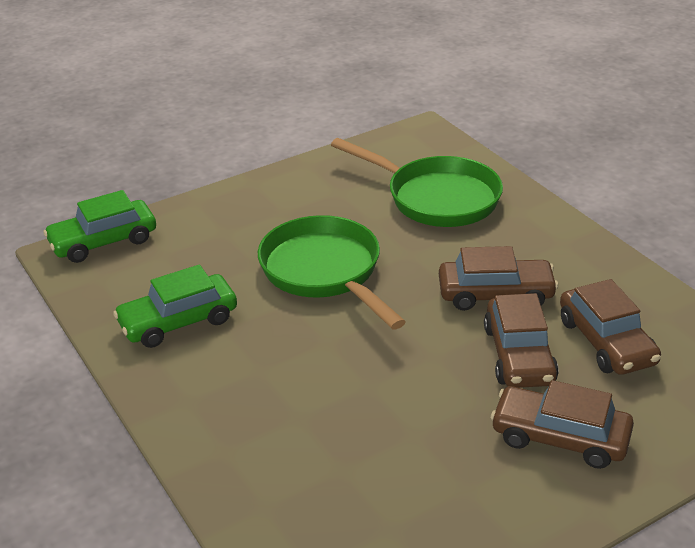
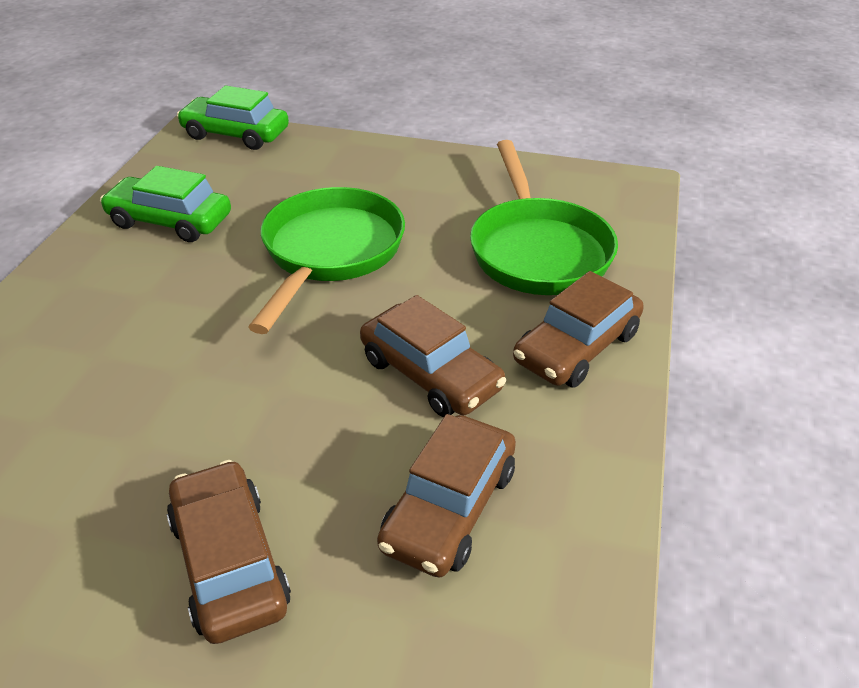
camera: 45 degrees right, 5 degrees up
brown car [484,293,559,388] -> brown car moved to [513,271,644,388]

